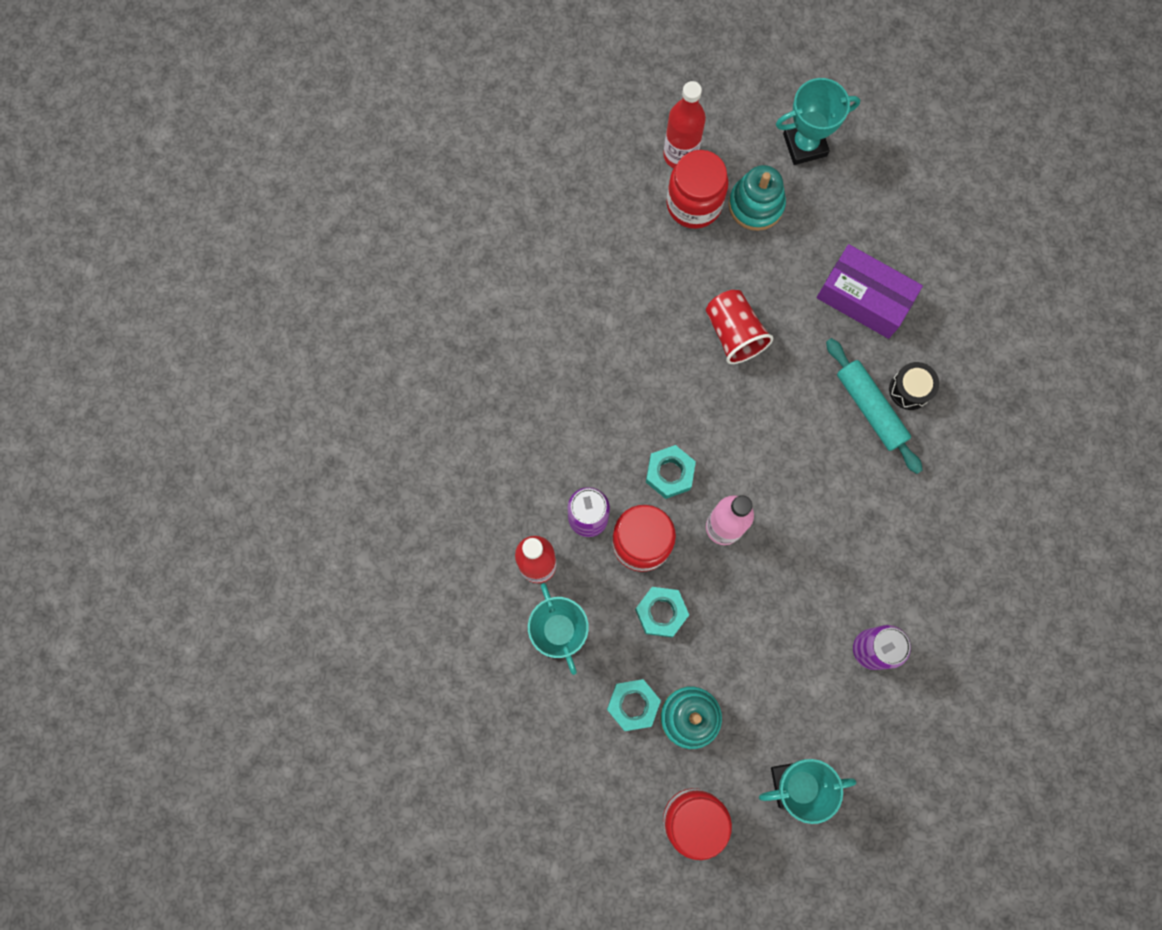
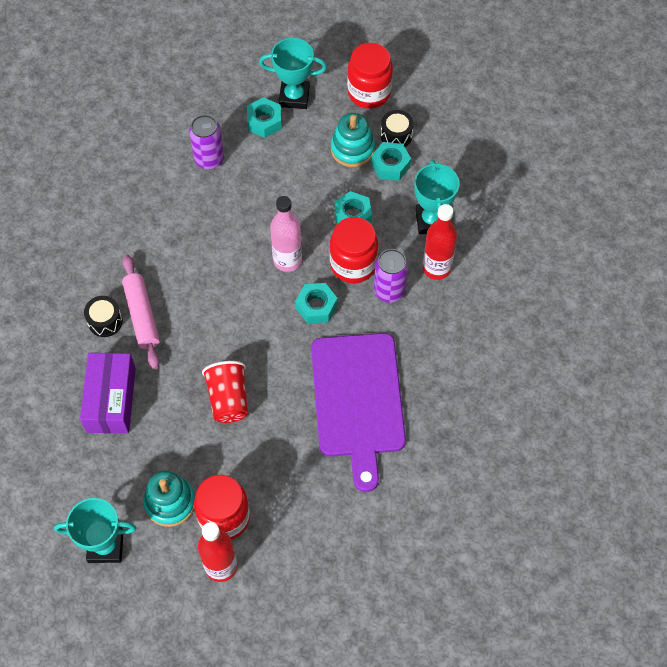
camera: 165 degrees left, 15 degrees down
purple box [817,244,923,339] -> purple box turned 45 degrees clockwise [80,353,136,434]
turquoise rolling pin [826,338,923,474] -> pink rolling pin [122,255,160,369]
none -> turquoise nut [247,97,282,138]
none -> purple cutting board [311,333,406,492]
none -> black drum [381,110,414,147]

